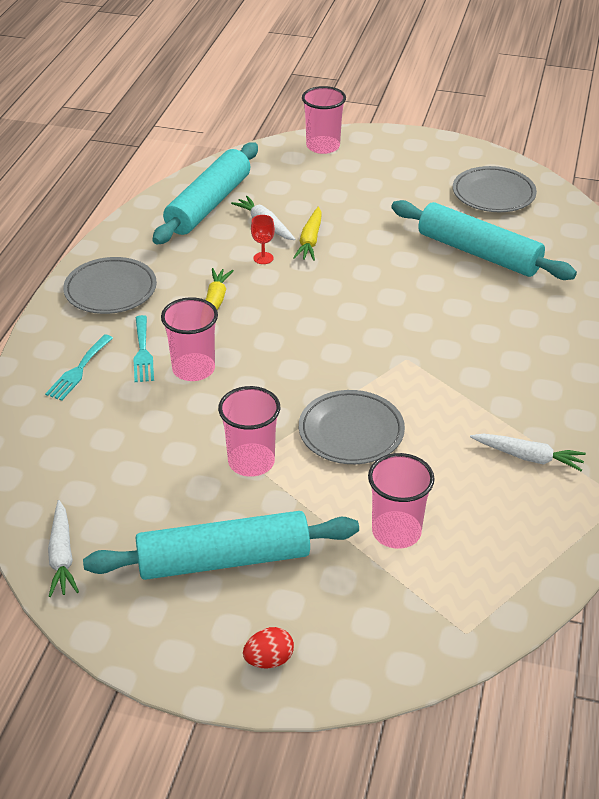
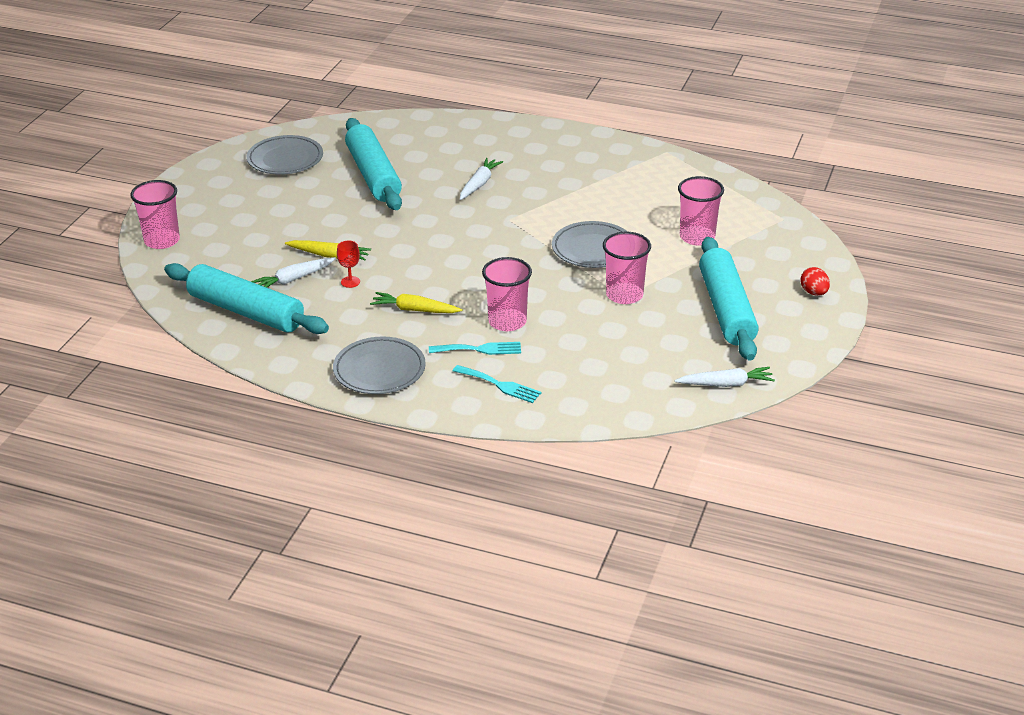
camera: 85 degrees left, 5 degrees down
turquoise rolling pin [391,200,577,280] -> turquoise rolling pin turned 60 degrees counterclockwise [345,118,402,210]
white carrot [470,434,586,471] -> white carrot moved to [460,158,503,200]

